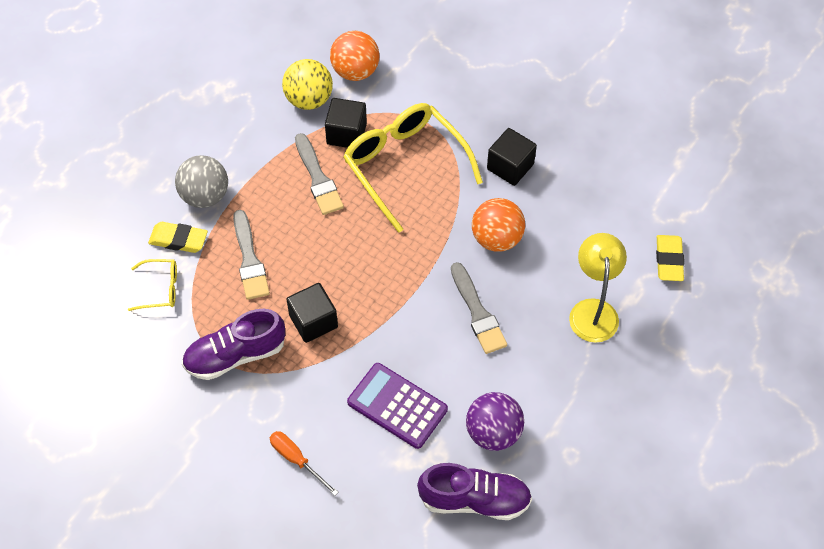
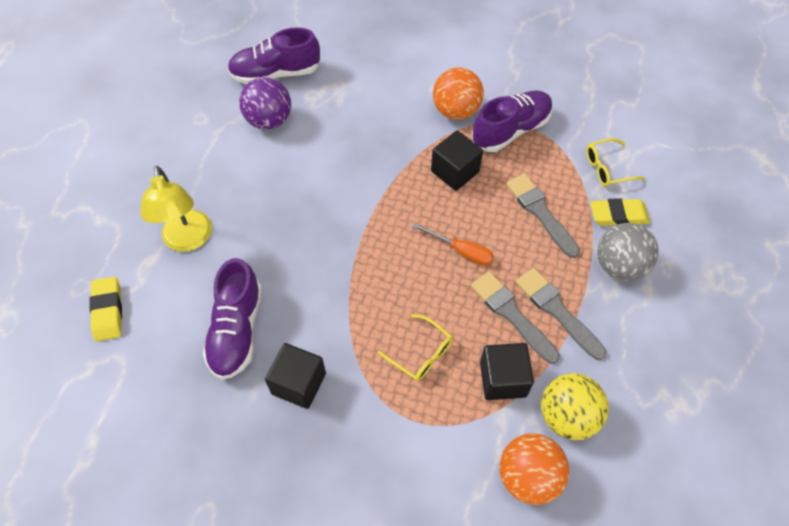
camera: 165 degrees right, 0 degrees up
orange screwdriver [270,431,339,496] -> orange screwdriver moved to [412,223,494,266]
yellow glasses [344,103,483,233] -> yellow glasses [378,314,453,381], size x0.46
purple calculator [347,363,448,449] -> none
grey brush [451,262,507,354] -> grey brush moved to [515,268,606,360]
orange ball [472,198,525,252] -> orange ball moved to [433,67,484,120]
none -> purple shoe [203,258,262,380]

